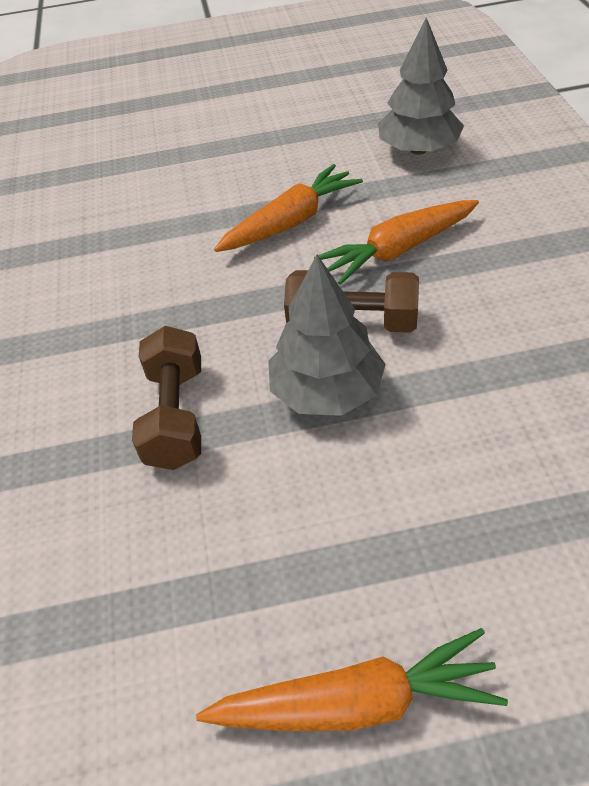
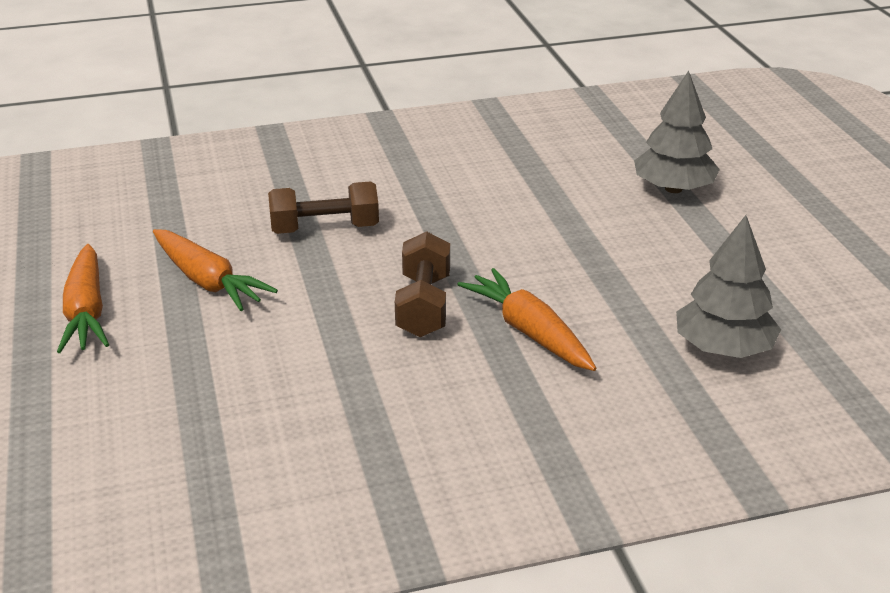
camera: 80 degrees right, 15 degrees down
orange carrot [214,164,363,252] -> orange carrot moved to [153,229,278,311]
grey tree [268,255,386,416] -> grey tree moved to [634,70,720,193]

